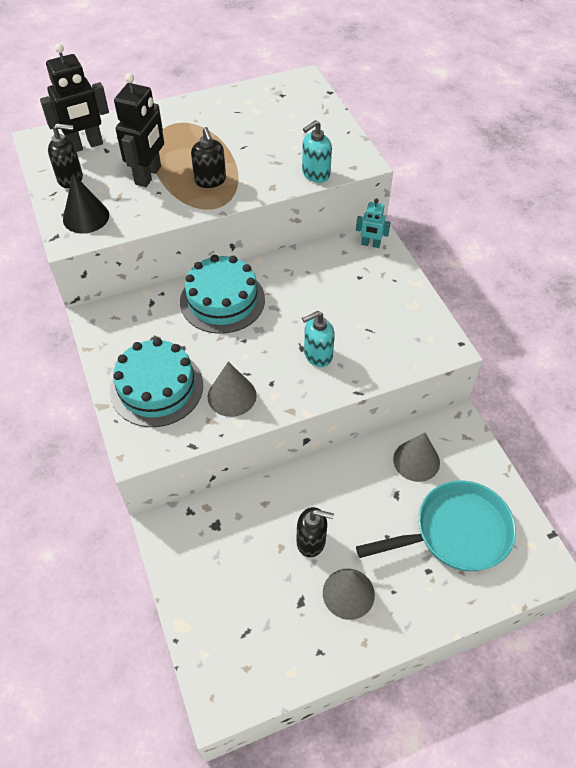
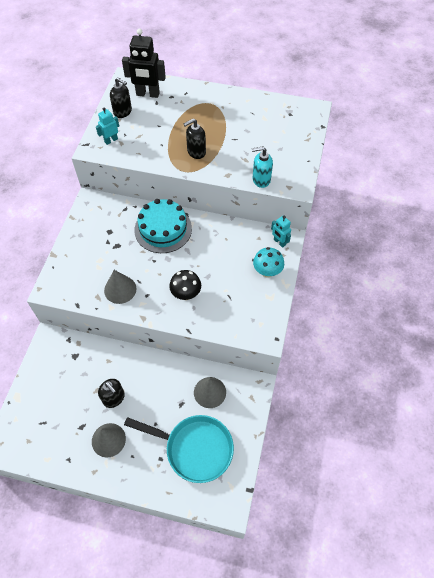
camera: 35 degrees right, 5 degrees up
black cone [63,174,109,234] -> turquoise robot [96,107,119,145]
turquoise cake [110,338,203,427] -> none
black robot [114,73,164,187] -> none
black soap dispenser [191,127,226,188] -> black soap dispenser turned 45 degrees clockwise [184,119,206,159]
turquoise soap dispenser [302,311,335,367] -> black mushroom [169,270,201,300]
none -> turquoise mushroom [253,247,284,278]

